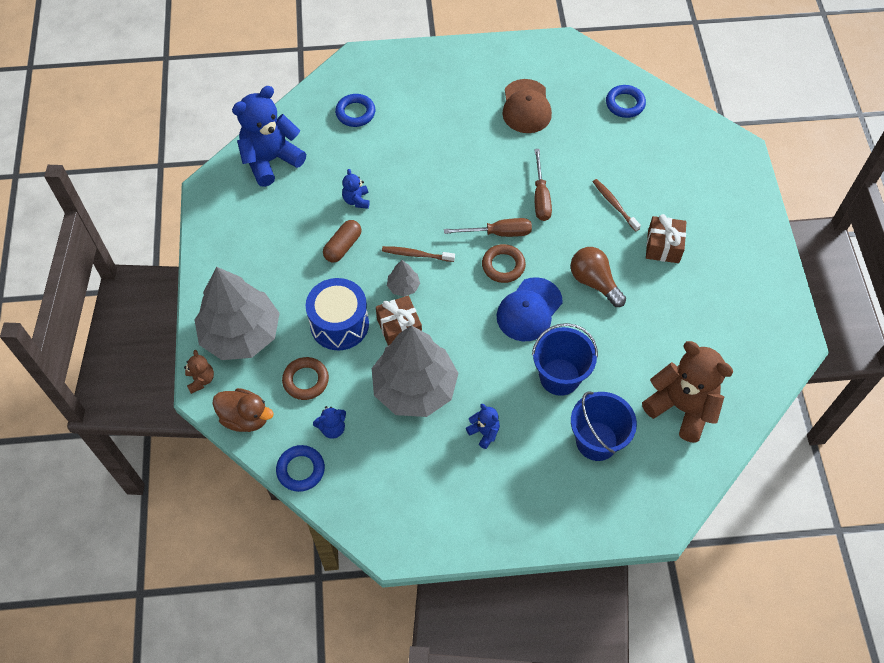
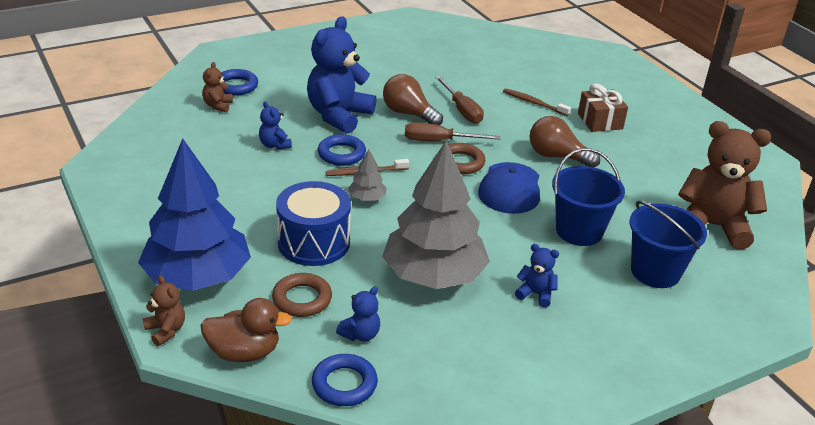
camera: 25 degrees left, 25 degrees down
grey tree [195,267,280,360] -> blue tree [138,138,251,291]
blue teddy bear [232,86,306,187] -> blue teddy bear moved to [307,16,377,134]
brown capsule [323,220,362,262] -> none
brown gift [376,295,422,346] -> none
brown screwdriver [444,218,532,237] -> brown screwdriver turned 150 degrees counterclockwise [405,122,500,141]
brown cap [502,79,552,133] -> none
blue ring [606,85,646,118] -> blue ring moved to [318,134,366,166]
none -> brown teddy bear [202,62,233,113]
none -> brown light bulb [383,74,443,125]

